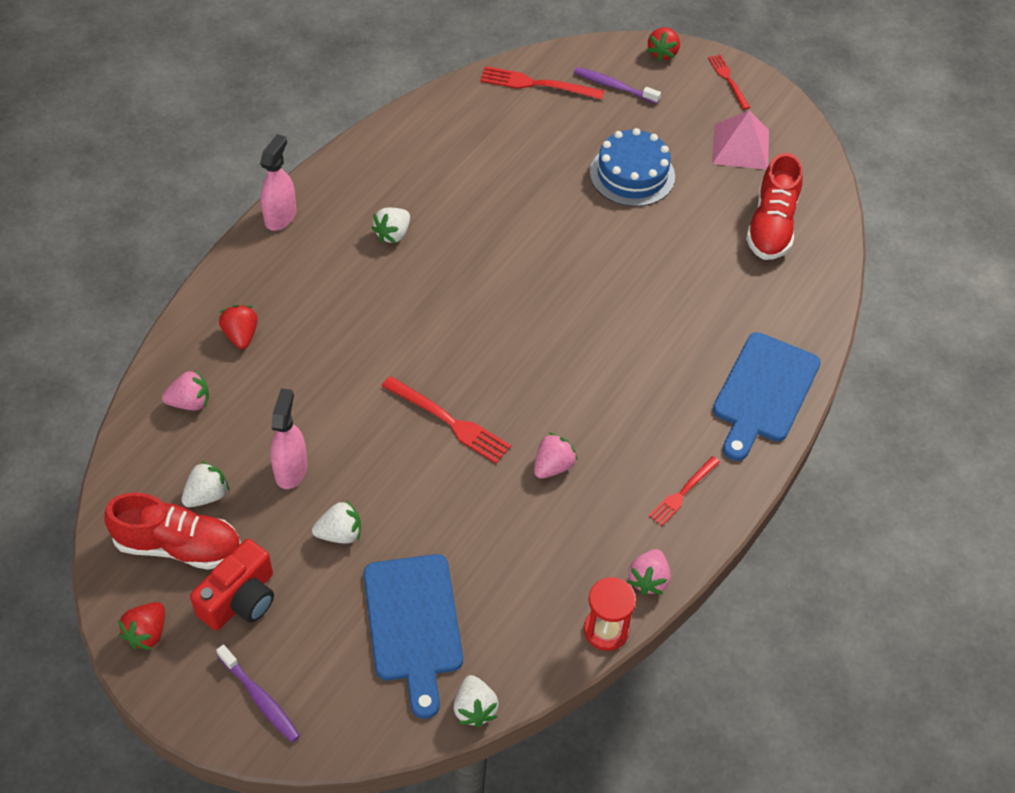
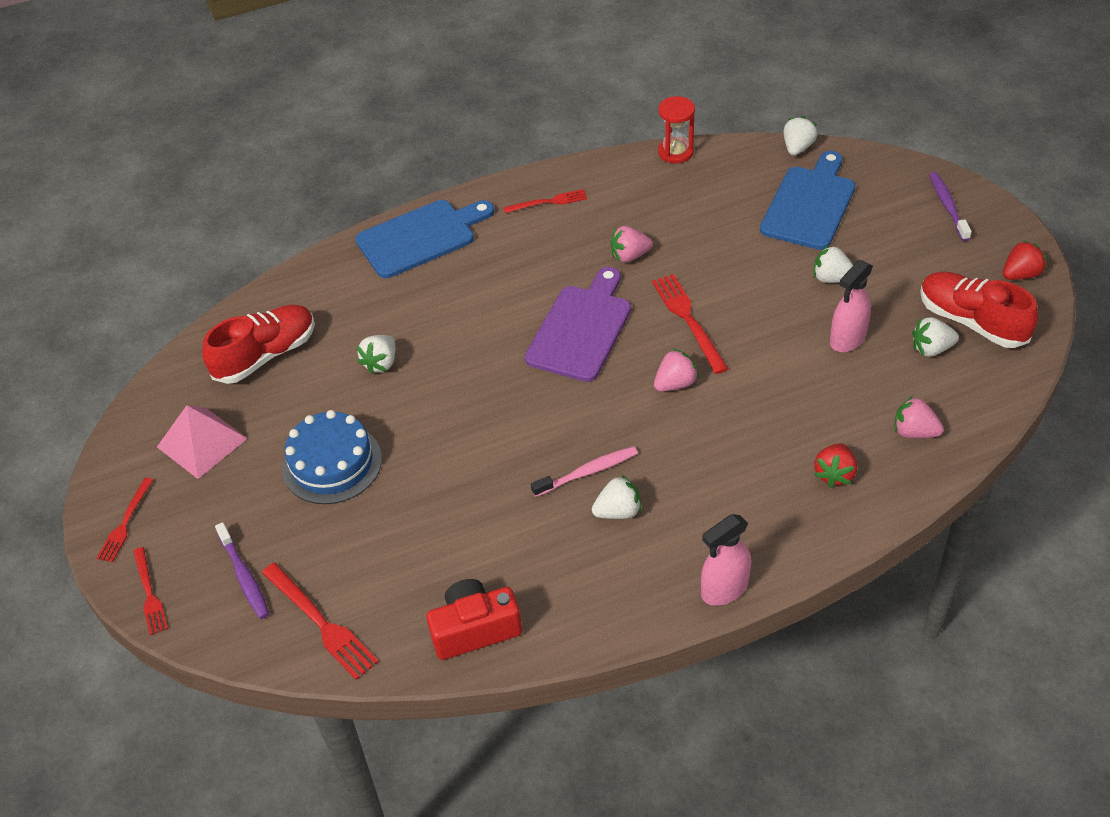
camera: 140 degrees left, 5 degrees down
red camera [190,539,274,630] -> red camera moved to [426,579,522,660]
pink strawberry [628,549,671,595] -> pink strawberry moved to [654,348,699,392]
red strawberry [647,27,680,62] -> red fork [133,547,168,635]
none -> white strawberry [357,335,396,375]
none -> purple cutting board [525,267,631,382]
none -> pink toothbrush [531,446,638,497]

